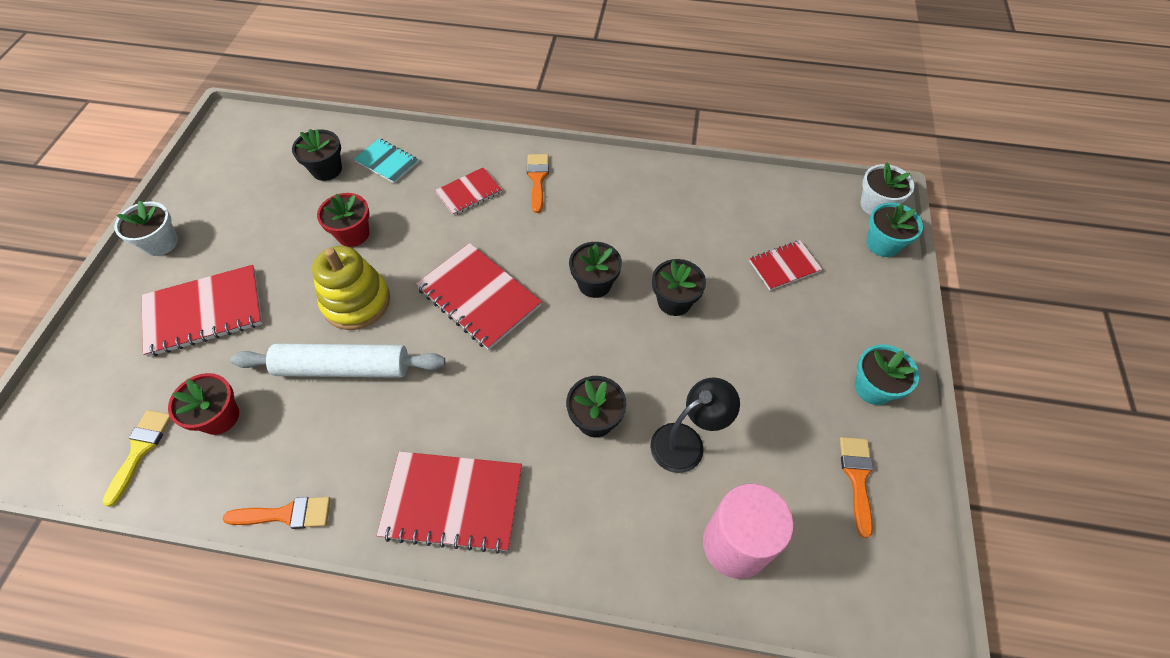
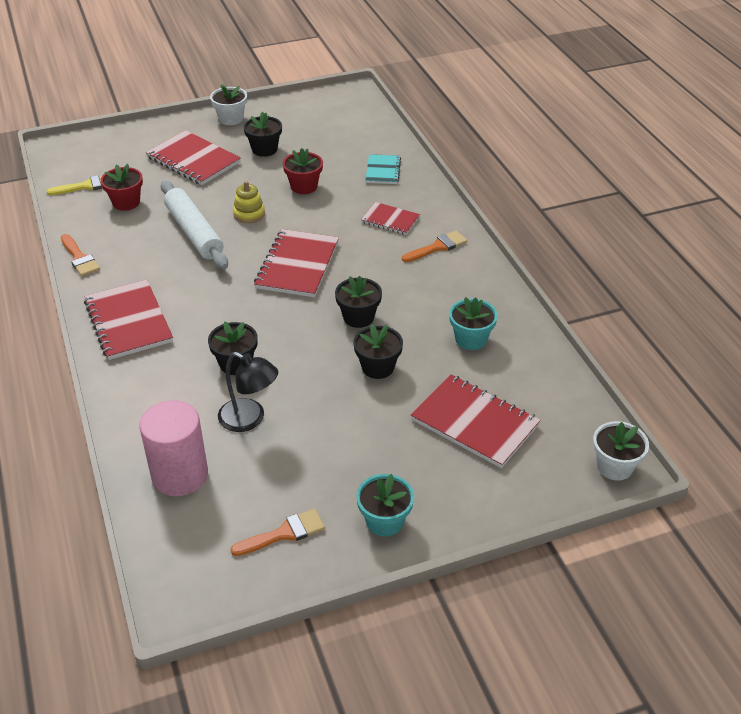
camera: 60 degrees right, 15 degrees down
black flower pot [292,129,342,181] -> black flower pot moved to [244,111,282,157]
yellow stacking toy [312,246,390,330] -> yellow stacking toy [233,181,265,223], size x0.59
red notebook [749,240,822,290] -> red notebook [411,374,541,468], size x1.73
turquoise flower pot [866,203,923,257] -> turquoise flower pot moved to [449,297,498,350]

